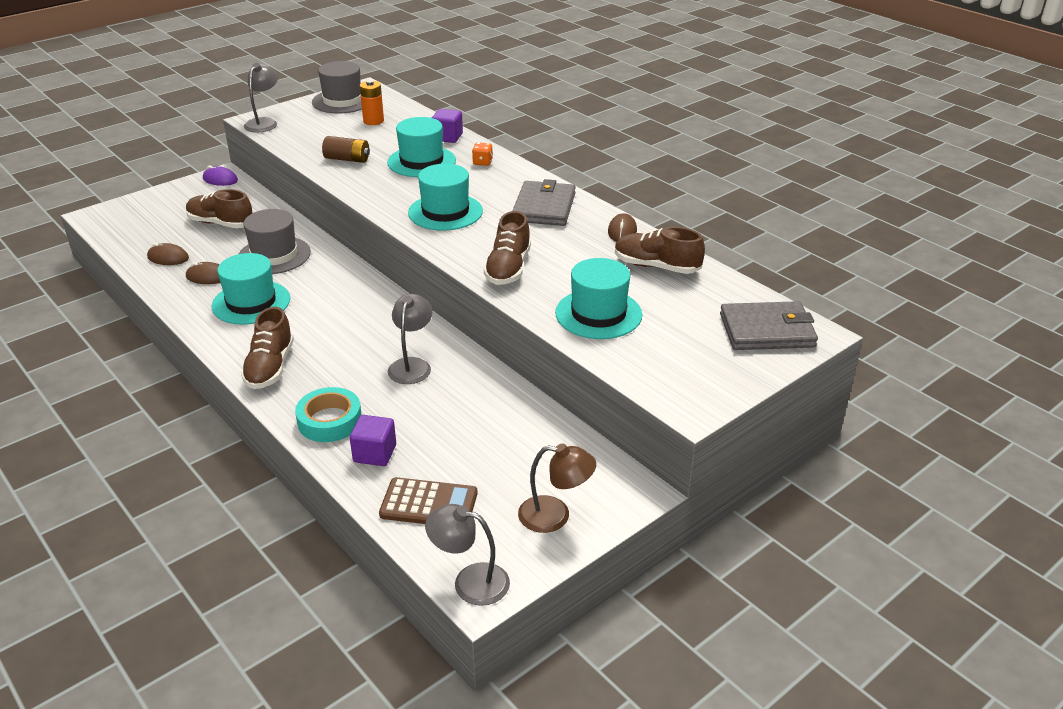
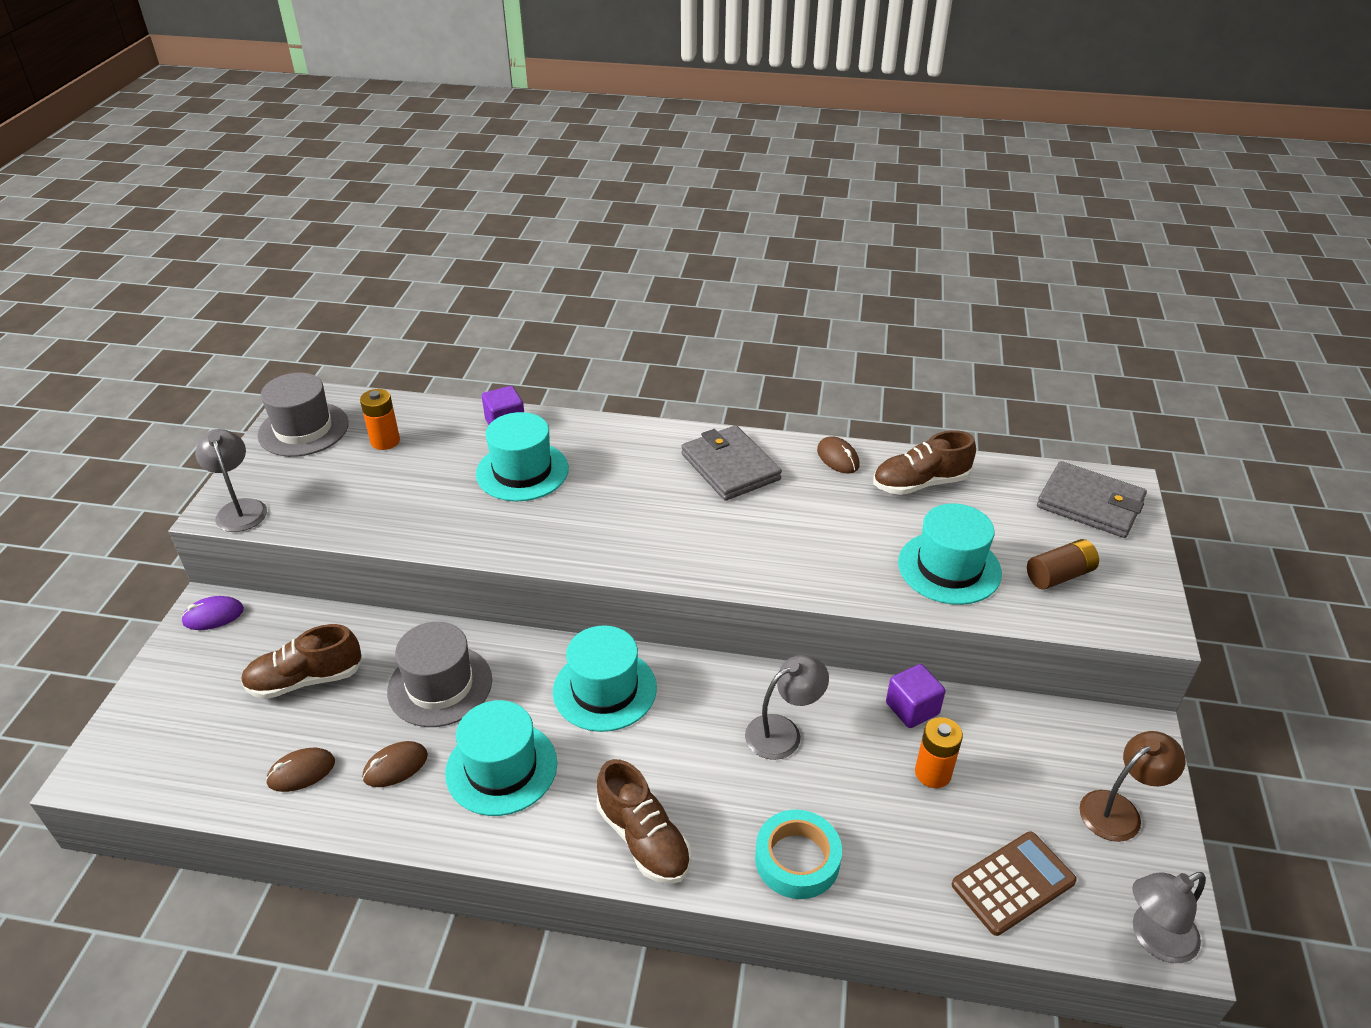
camera: 40 degrees left, 5 degrees up
brown battery [322,136,370,163] -> brown battery moved to [1027,539,1099,590]
purple cube [350,415,396,466] -> purple cube moved to [886,664,946,728]
grey lamp [388,294,432,384] -> grey lamp turned 90 degrees clockwise [745,655,829,760]
turquoise hat [408,164,483,231] -> turquoise hat moved to [553,625,657,732]
orange dice [472,142,493,166] -> none
brown shoe [484,211,531,285] -> none
grey wallet [720,301,818,350] -> grey wallet turned 75 degrees clockwise [1037,461,1147,538]
none -> orange battery [915,717,963,788]

